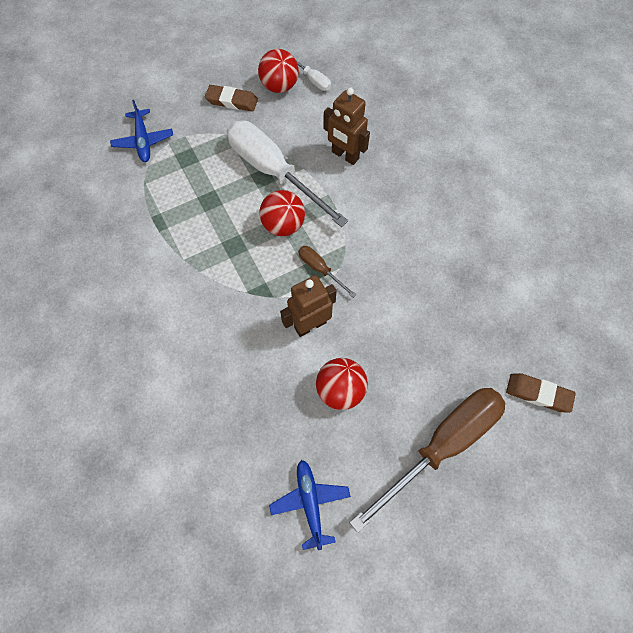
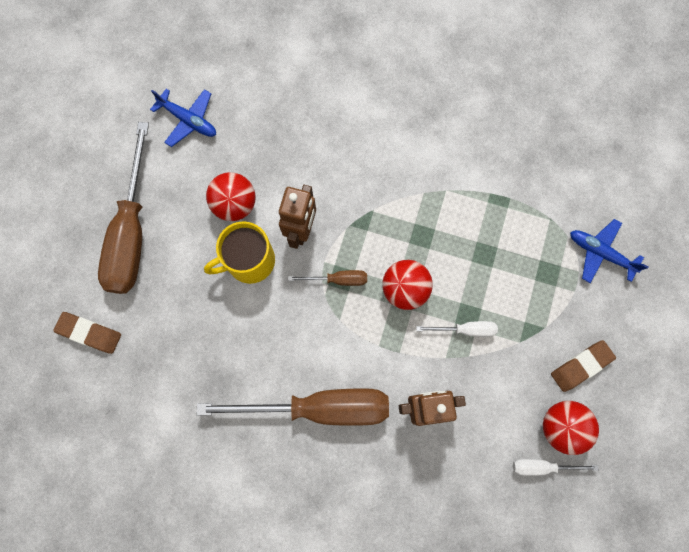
camera: 135 degrees right, 10 degrees up
white screwdriver [227,121,348,227] -> white screwdriver [416,321,498,337], size x0.44
brown eraser [506,373,576,413] -> brown eraser turned 45 degrees clockwise [54,312,121,354]
none -> brown screwdriver [197,388,389,426]
none -> yellow mug [204,221,275,284]

